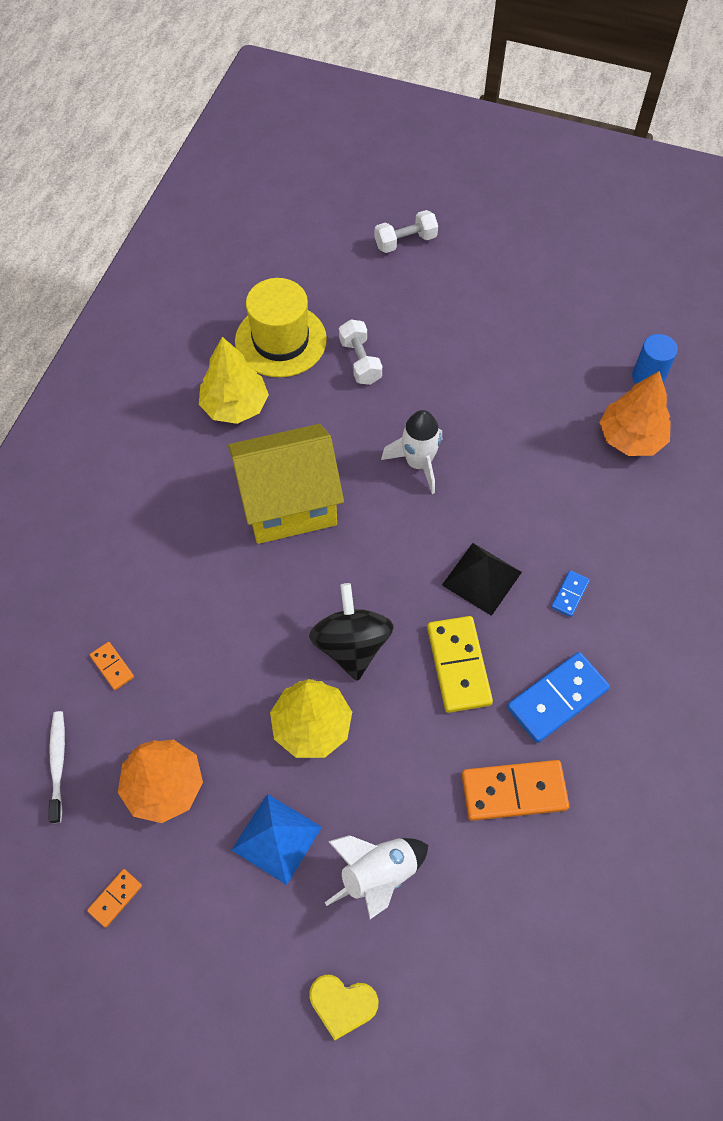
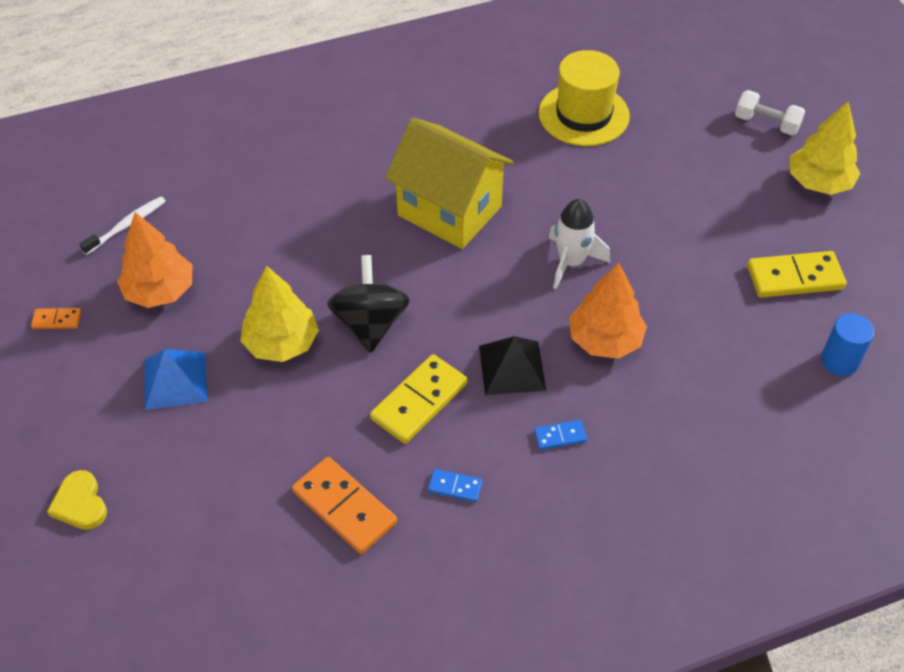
camera: 50 degrees right, 10 degrees down
orange domino [90,642,134,690] -> none
yellow tree [199,337,269,424] -> yellow tree moved to [790,102,861,195]
black spinning top [309,583,394,681] -> black spinning top turned 45 degrees counterclockwise [327,255,410,353]
white rocket [325,835,428,919] -> none
white dumbbell [339,319,382,385] -> none
blue domino [507,652,610,743] -> blue domino [428,469,482,502], size x0.50
orange tree [599,371,671,456] -> orange tree moved to [569,263,647,359]
none -> yellow domino [747,251,847,298]

